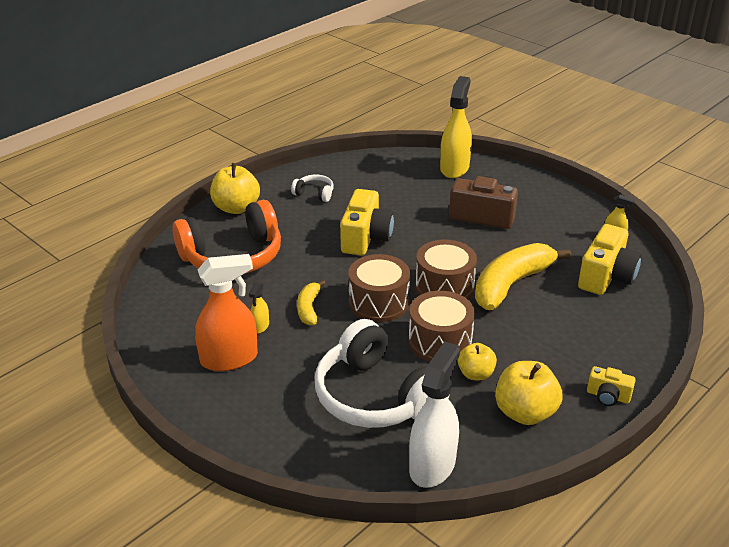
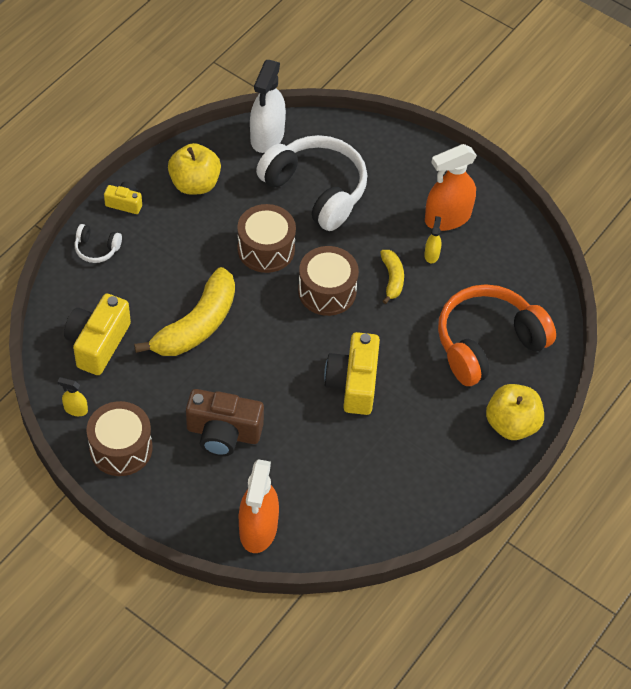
camera: 170 degrees right, 20 degrees up
white headphones [291,175,334,202] -> white headphones moved to [75,224,122,263]
brown drum [415,240,477,299] -> brown drum moved to [86,401,152,476]
yellow spray bottle [440,76,472,178] -> orange spray bottle [239,459,279,553]
yellow apple [458,343,497,380] -> none

